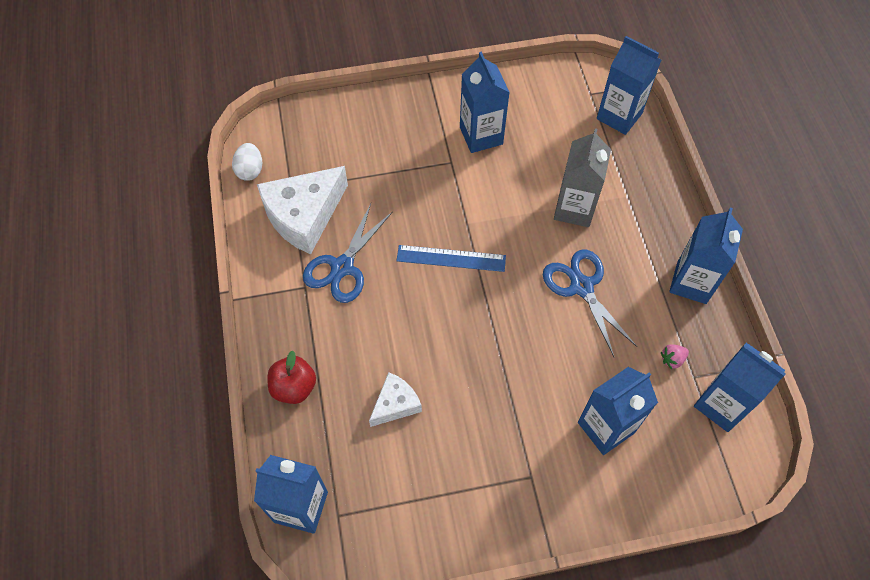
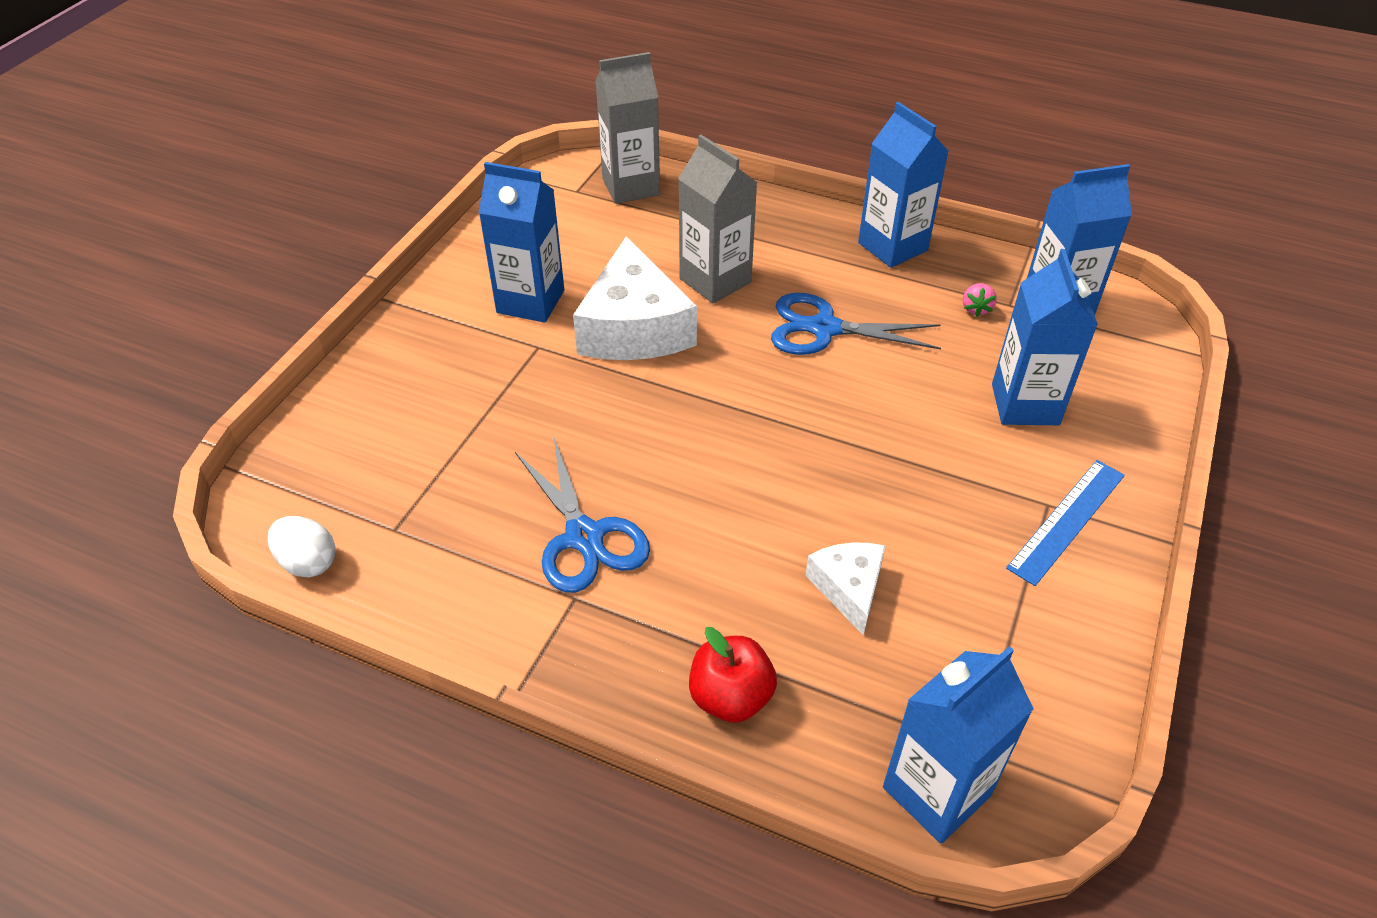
camera: 55 degrees left, 15 degrees down
white cheese [257,166,348,254] -> white cheese moved to [573,236,697,360]
blue ruler [396,245,506,272] -> blue ruler moved to [1006,460,1125,586]
blue carton [597,36,661,135] -> grey carton [596,52,660,204]

